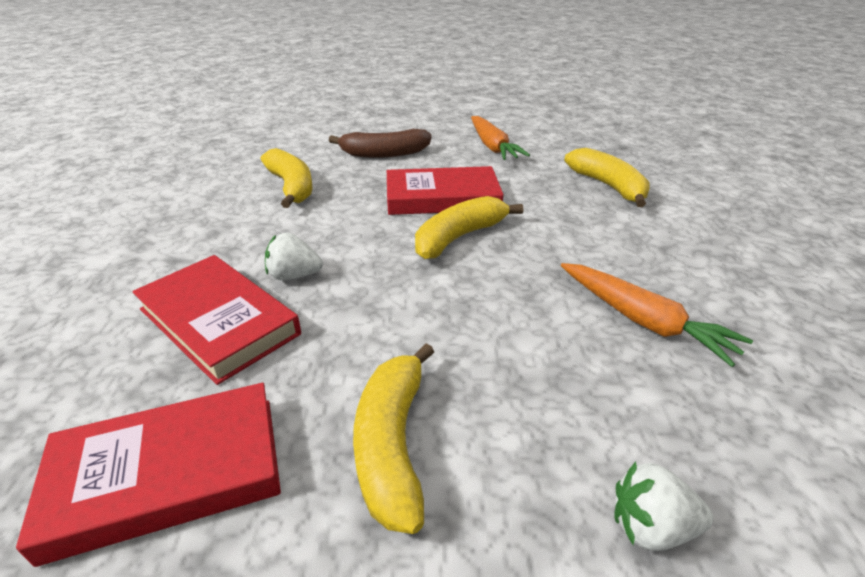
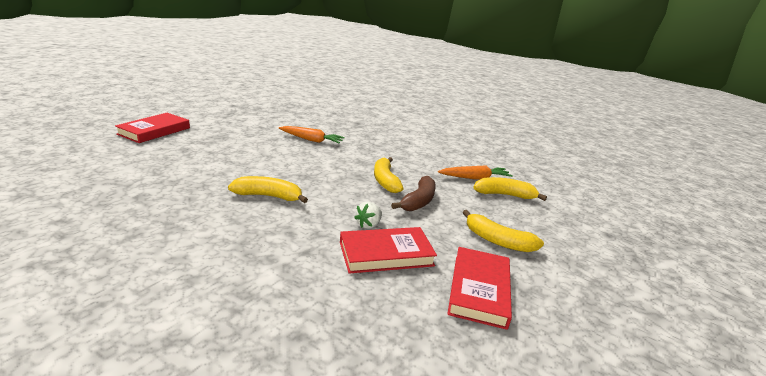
camera: 60 degrees left, 10 degrees down
brown banana [329,129,432,158] -> brown banana moved to [391,176,436,211]
red book [387,166,503,215] -> red book moved to [115,113,190,143]
yellow banana [564,148,650,207] -> yellow banana moved to [473,177,547,201]
white strawberry [615,462,713,551] -> none

